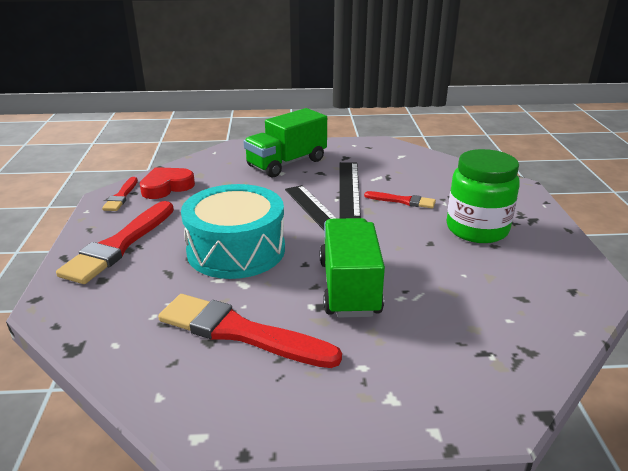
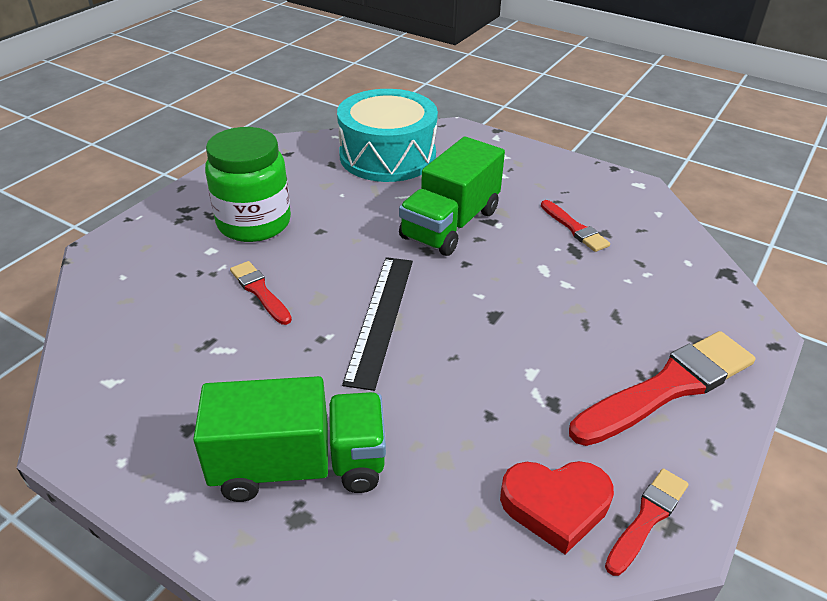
camera: 145 degrees left, 10 degrees up
red brush [158,294,342,368] -> red brush [541,200,610,252], size x0.52
turquoise drum [181,184,285,279] -> turquoise drum moved to [337,89,438,182]
black ruler [339,162,361,218] -> none

